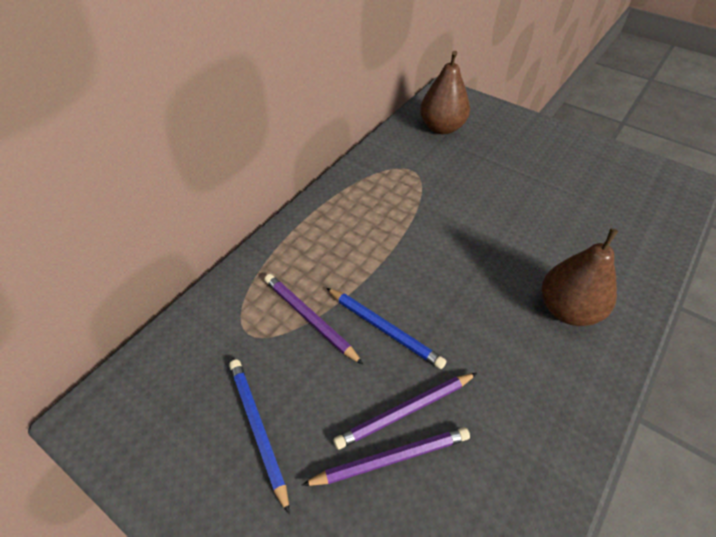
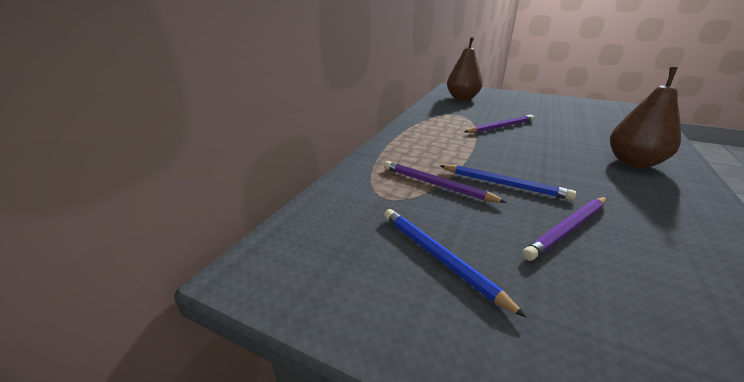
camera: 10 degrees left, 20 degrees down
purple pencil [301,427,470,486] -> purple pencil moved to [464,115,534,133]

